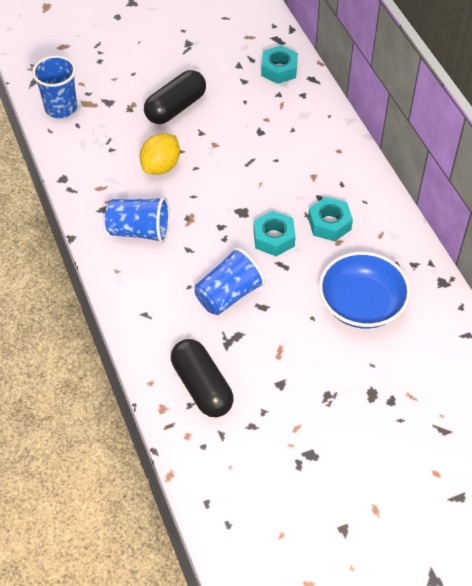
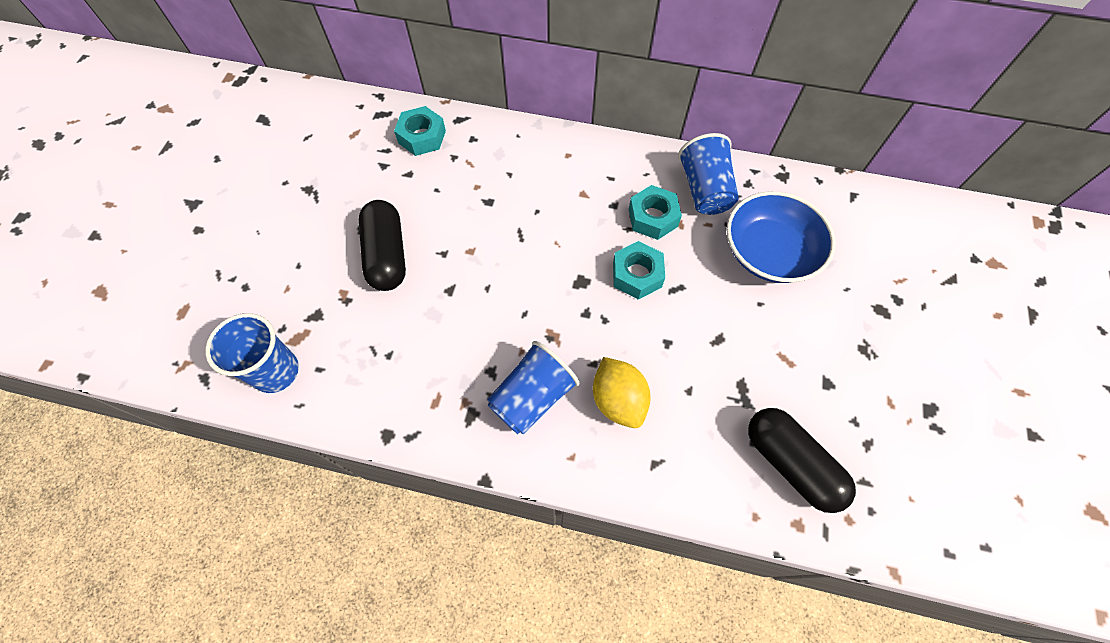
camera: 55 degrees left, 10 degrees up
yellow lemon [140,133,180,175] -> yellow lemon moved to [593,357,650,428]
black capsule [171,339,234,417] -> black capsule turned 45 degrees clockwise [748,408,856,513]
blue cup [195,247,265,315] -> blue cup moved to [678,133,739,215]

